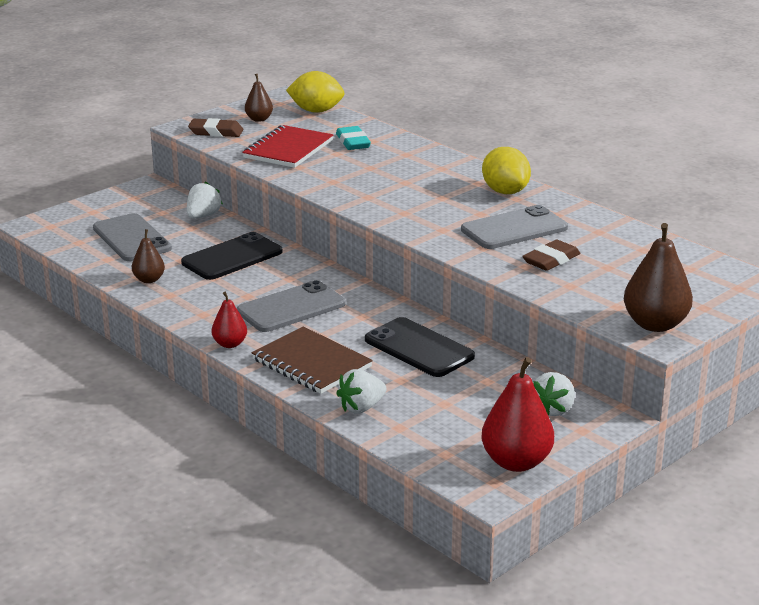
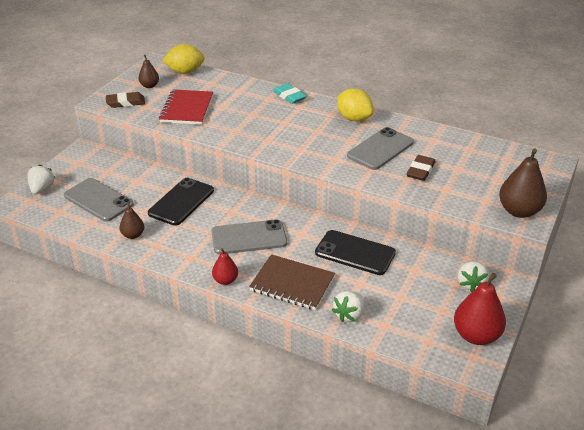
camera: 20 degrees left, 10 degrees up
white strawberry [187,181,223,218] -> white strawberry moved to [27,164,55,194]
grey phone [237,280,346,332] -> grey phone turned 45 degrees clockwise [212,219,287,254]
turquoise eraser [336,126,371,150] -> turquoise eraser moved to [273,83,307,104]

